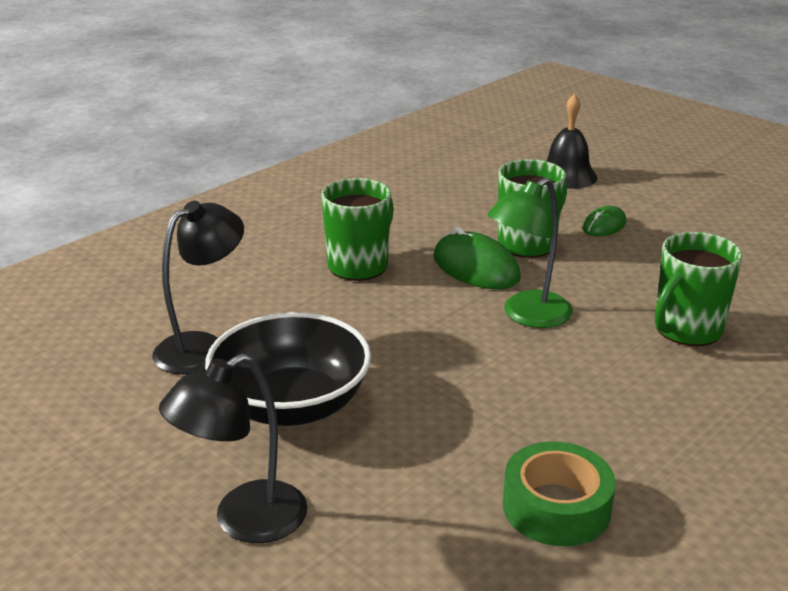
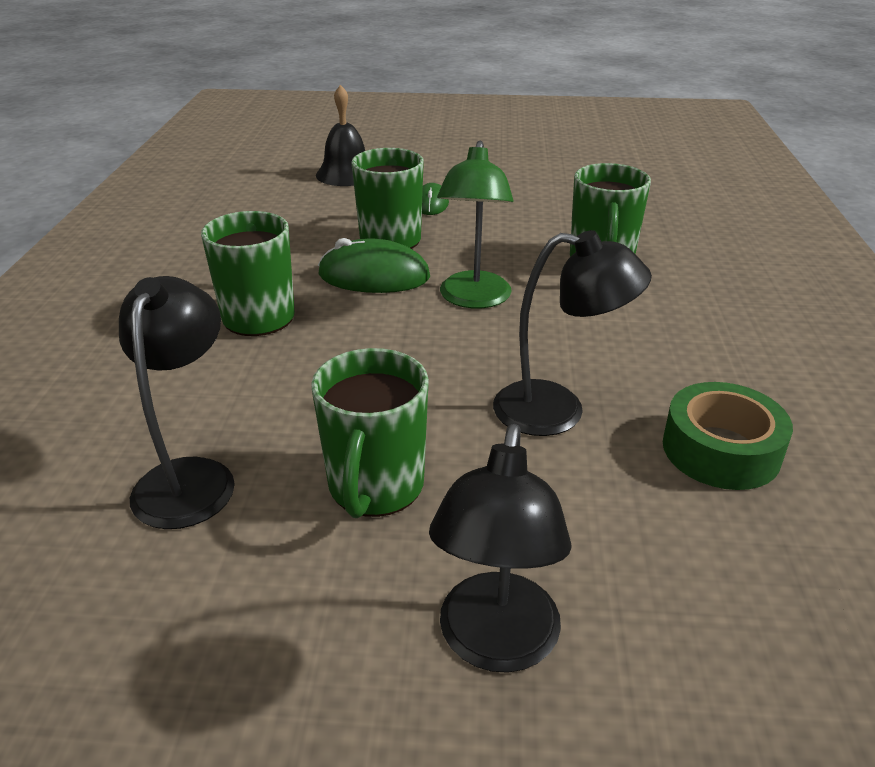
camera: 40 degrees left, 5 degrees up
black bowl [205,312,371,426] -> green mug [311,348,429,518]
none -> black lamp [493,230,652,436]

